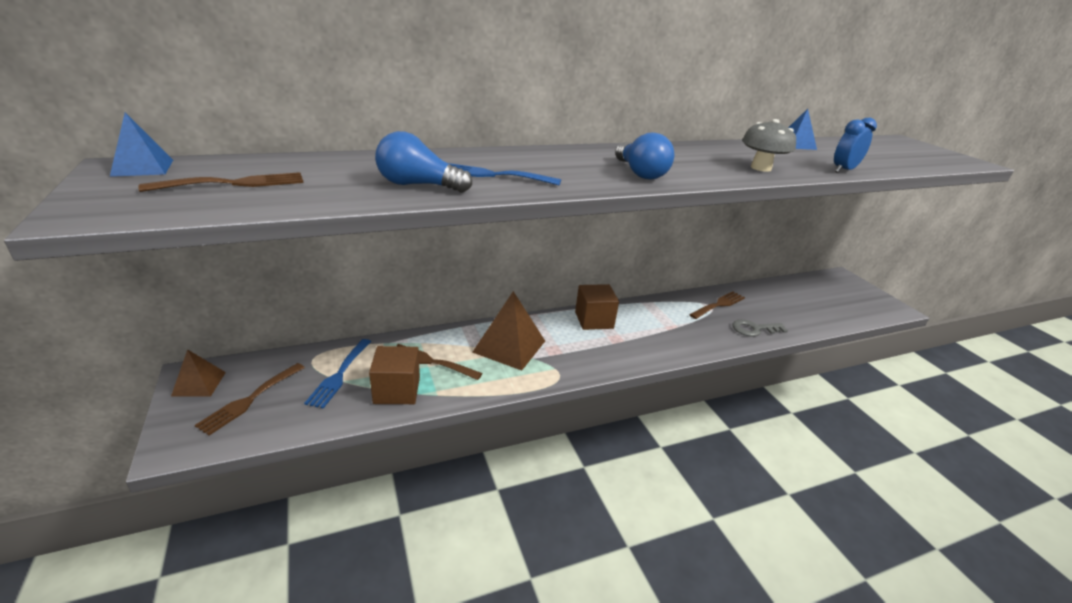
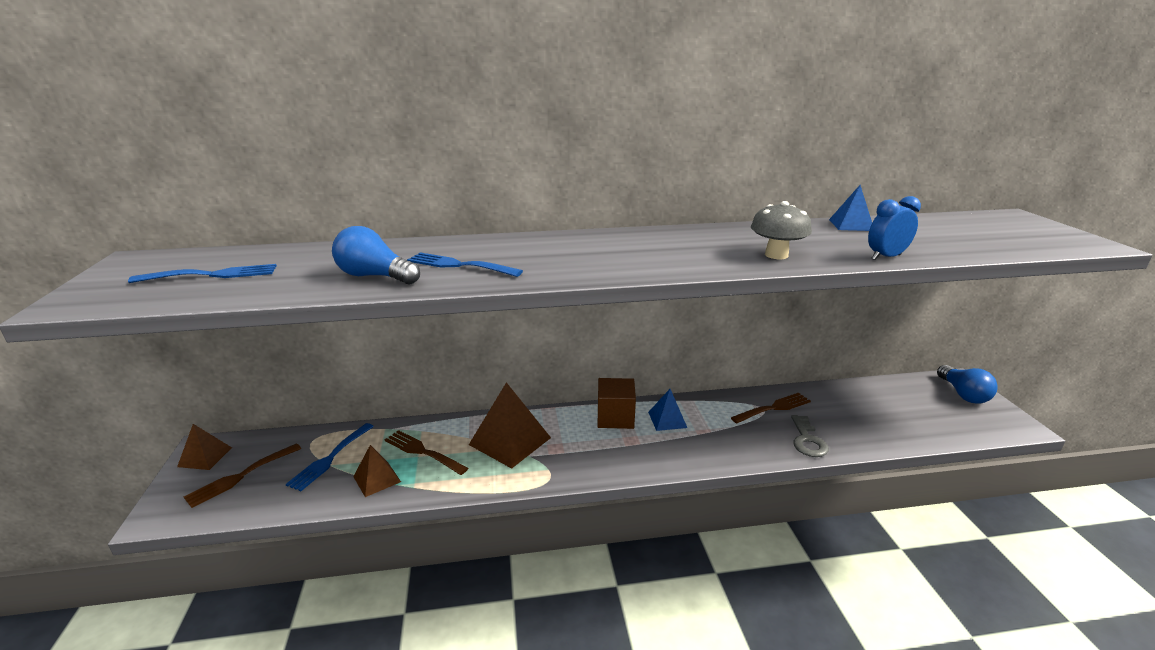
camera: 15 degrees right, 5 degrees down
blue pyramid [110,112,173,177] -> blue pyramid moved to [648,389,687,431]
brown fork [138,172,303,192] -> blue fork [128,264,277,283]
brown cube [369,346,420,404] -> brown pyramid [353,445,401,497]
blue light bulb [615,132,674,180] -> blue light bulb moved to [937,365,998,404]
grey key [733,319,788,337] -> grey key turned 90 degrees counterclockwise [791,415,829,457]

